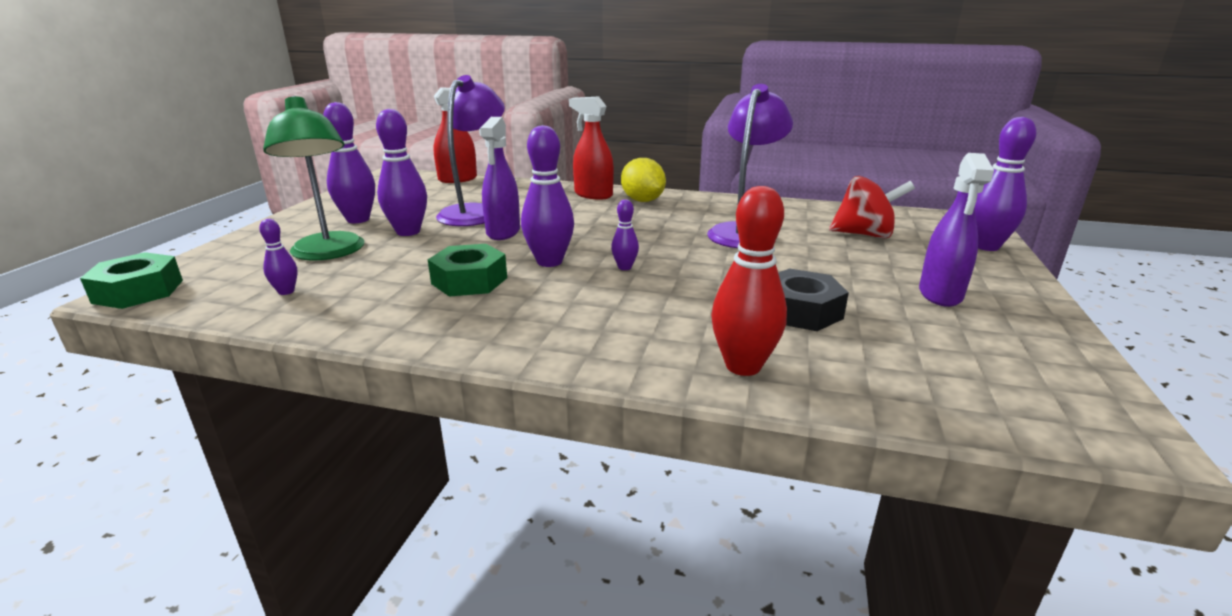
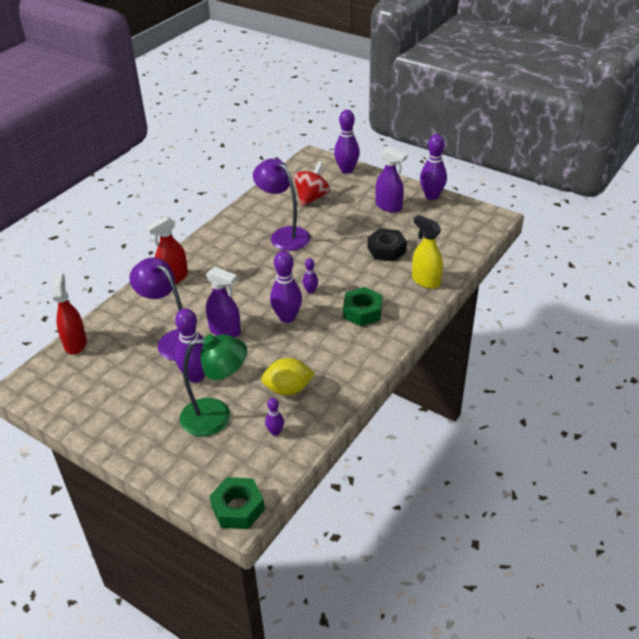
camera: 70 degrees left, 15 degrees up
purple bowling pin [323,102,375,223] -> purple bowling pin moved to [420,134,447,200]
green nut [428,244,507,297] -> green nut moved to [343,287,382,326]
yellow lemon [621,158,666,202] -> yellow lemon moved to [261,358,315,395]
red bowling pin [711,186,787,376] -> yellow spray bottle [412,215,443,289]

